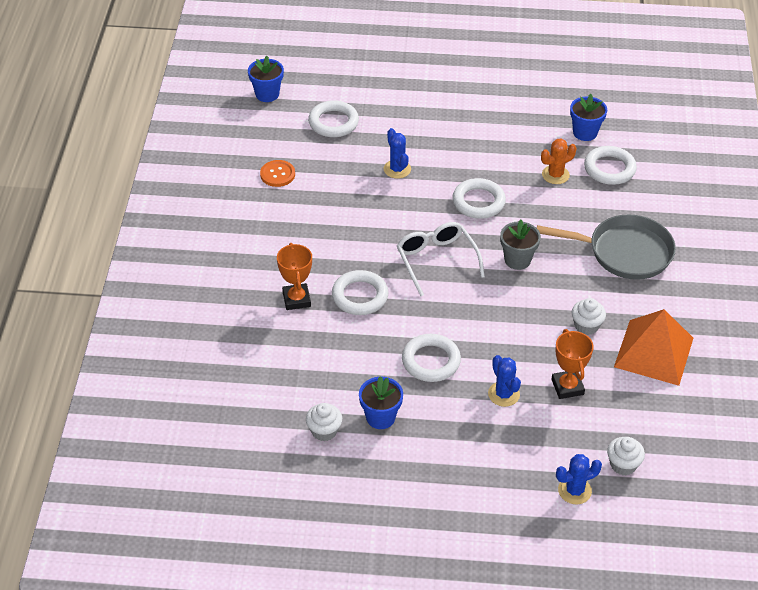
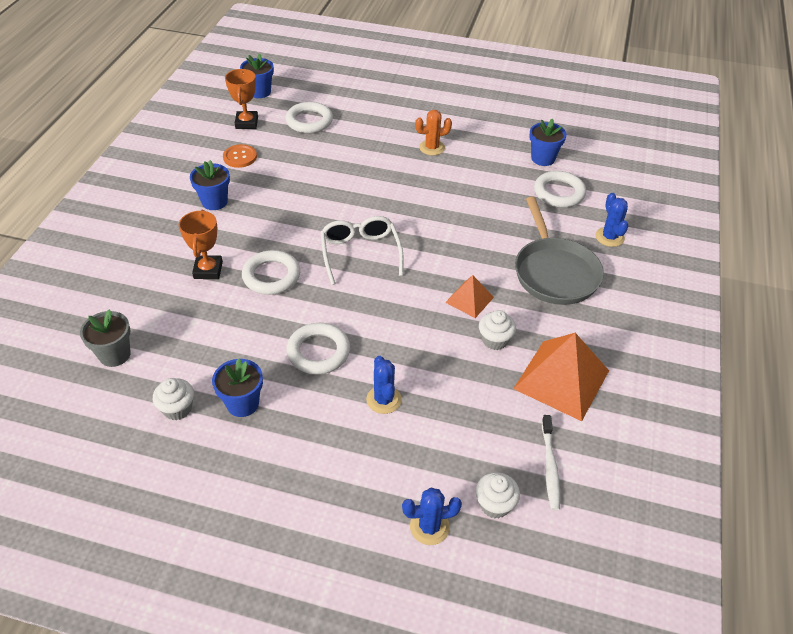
camera: 10 degrees right, 0 degrees up
blue cactus [384,128,411,179] -> blue cactus moved to [595,193,628,247]
white ring [452,178,506,219] -> none
grey flower pot [500,220,541,270] -> grey flower pot moved to [80,310,131,367]
grey pan [537,215,676,280] -> grey pan turned 60 degrees clockwise [515,197,604,305]
orange cactus [541,139,577,184] -> orange cactus moved to [415,110,452,156]
orange trophy [551,329,594,399] -> orange trophy moved to [225,69,258,129]
none -> blue flower pot [190,160,230,210]
none -> orange pyramid [445,275,494,318]
none -> white toothbrush [542,415,560,511]

